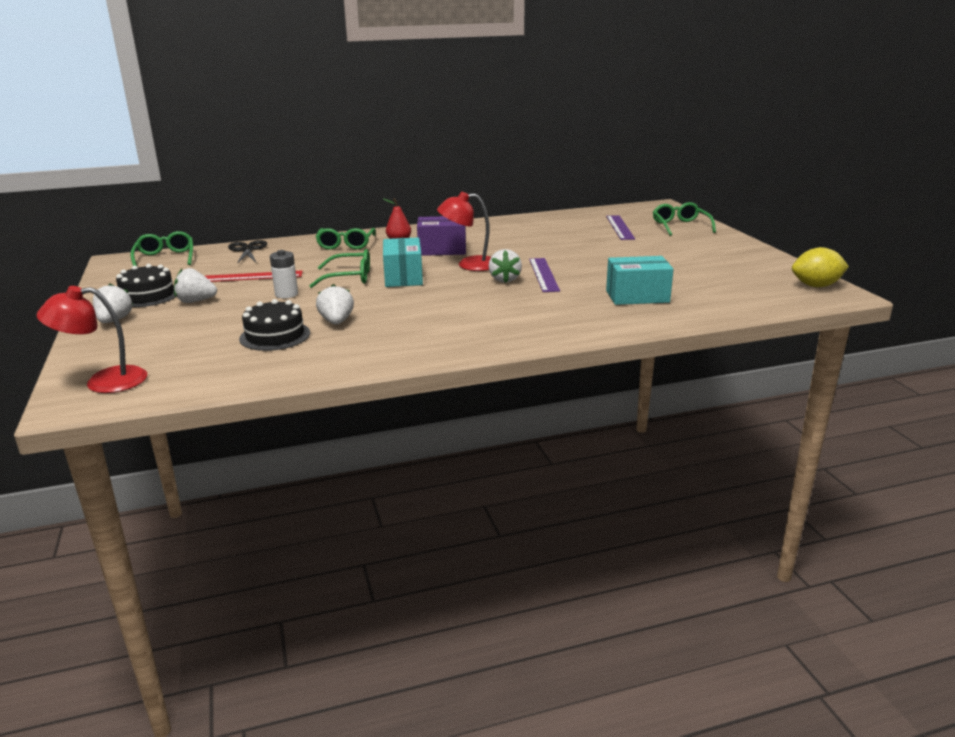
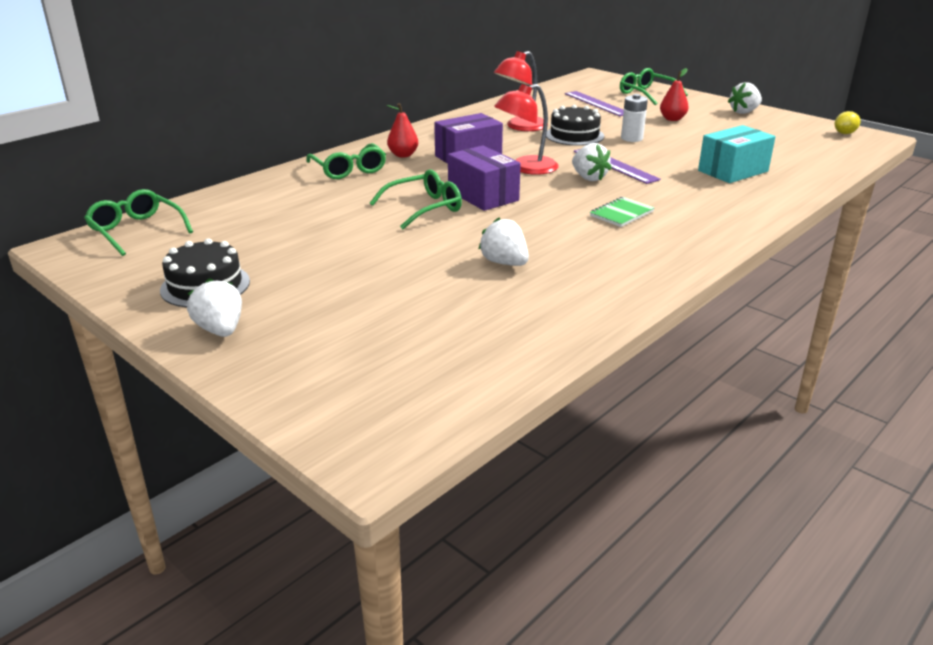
camera: 30 degrees left, 5 degrees up
red lamp [37,286,147,393] -> red lamp moved to [494,51,548,131]
white strawberry [174,268,217,303] -> white strawberry moved to [728,82,762,114]
red ruler [205,271,303,282] -> none
black scissors [228,240,267,264] -> none
black cake [239,299,310,351] -> black cake moved to [546,104,604,146]
white battery [270,250,298,298] -> white battery moved to [621,94,648,142]
turquoise box [383,237,423,287] -> purple box [448,145,521,211]
yellow lemon [792,247,849,287] -> yellow lemon [835,111,861,134], size x0.59
none -> green notebook [590,197,655,227]
none -> red pear [660,68,689,121]

